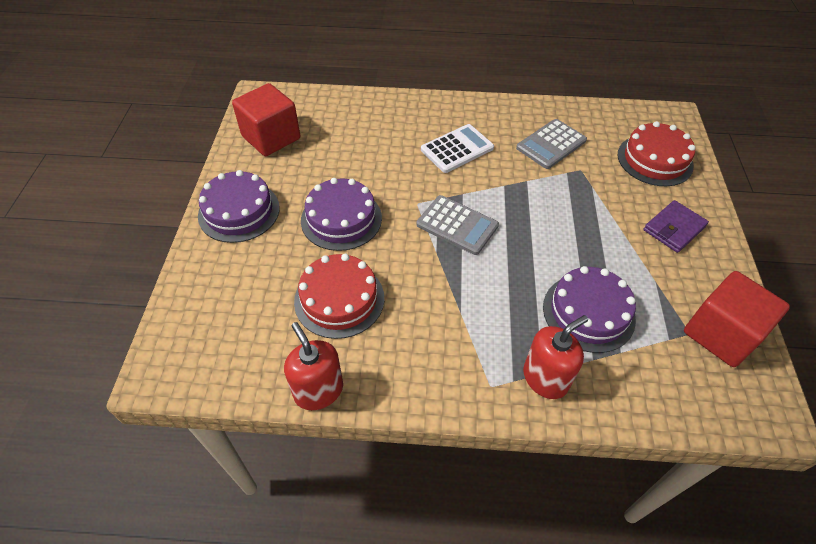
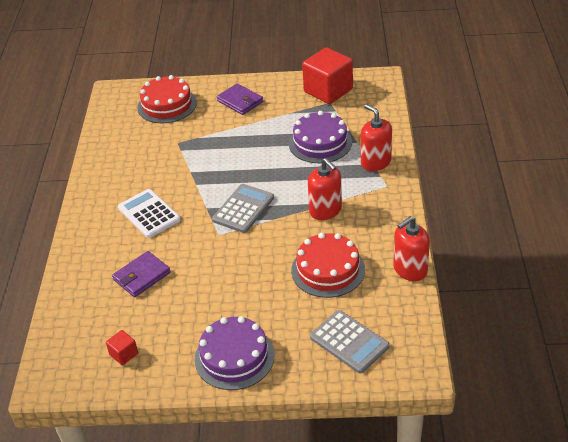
camera: 90 degrees left, 10 degrees down
red cube [232,83,300,156] -> red cube [106,330,138,365], size x0.44
purple cake [301,178,382,251] -> none
grey calculator [516,119,587,169] -> grey calculator moved to [310,310,390,374]
none -> purple wallet [112,251,171,297]
none -> red soap dispenser [308,158,342,220]

